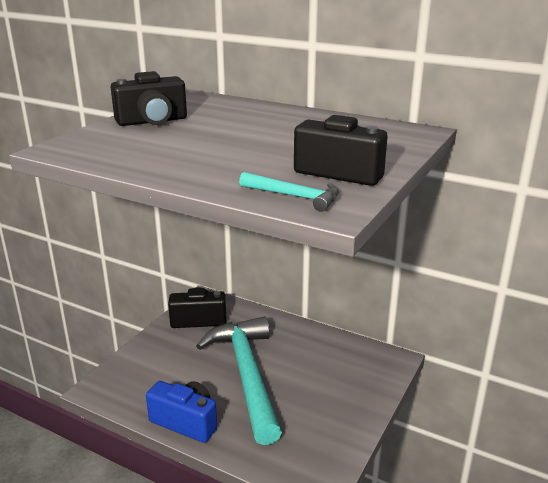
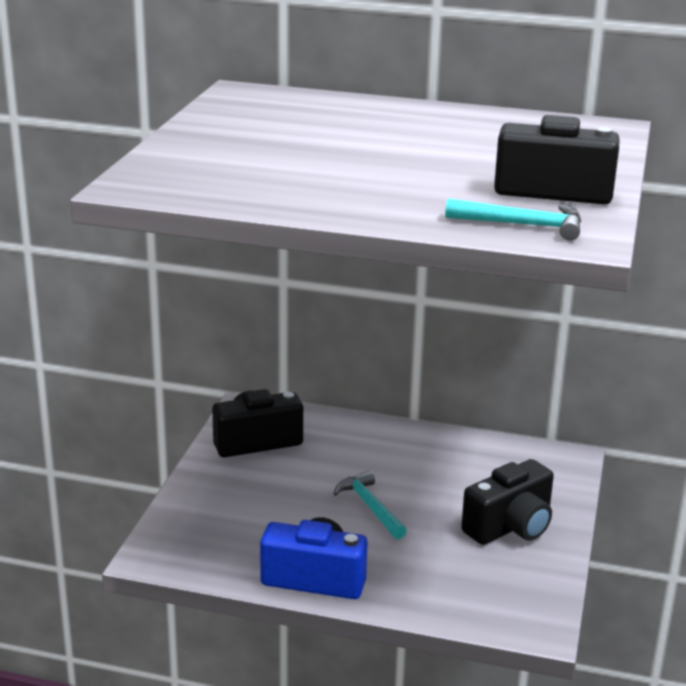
camera: 15 degrees left, 0 degrees up
black camera [111,71,187,126] -> black camera moved to [461,459,554,545]
turquoise hammer [196,316,282,445] -> turquoise hammer [334,471,407,539], size x0.41

